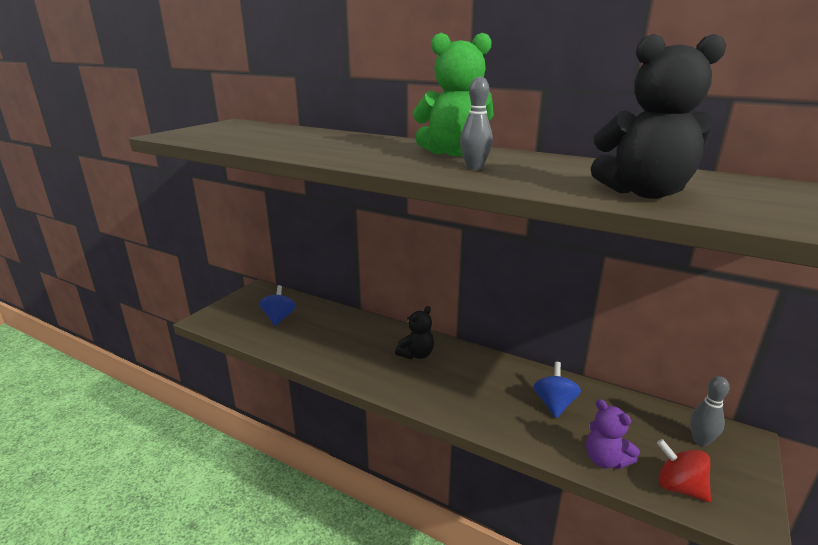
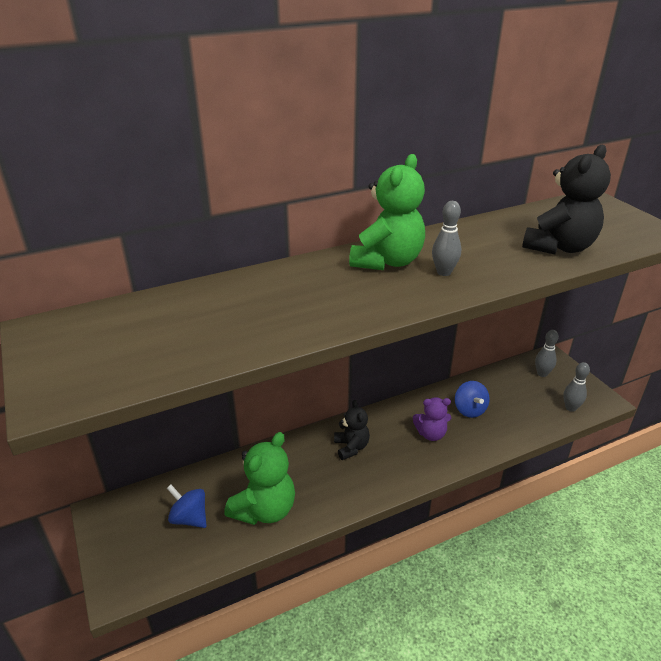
camera: 55 degrees left, 10 degrees up
blue spinning top [533,362,581,418] -> blue spinning top turned 150 degrees counterclockwise [455,381,490,418]
purple teddy bear [586,399,640,469] -> purple teddy bear moved to [413,397,451,441]
red spinning top [657,439,711,502] -> grey bowling pin [563,362,590,412]
none -> green teddy bear [224,432,295,525]

